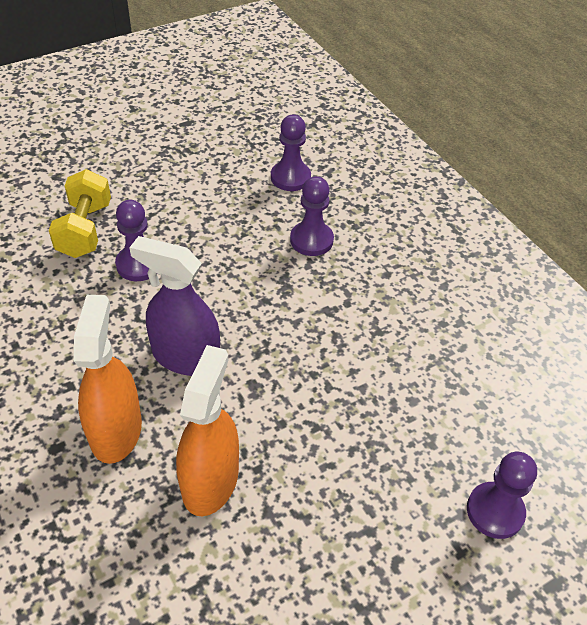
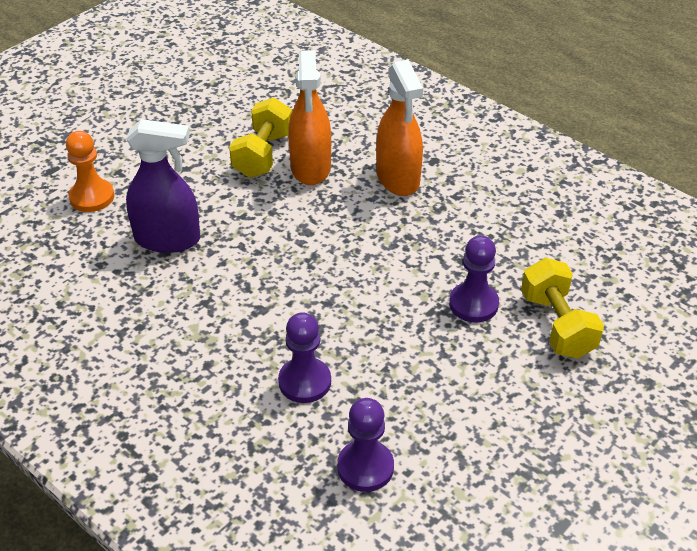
camera: 165 degrees right, 5 degrees down
purple spray bottle [129,236,220,376] -> purple spray bottle moved to [126,119,200,253]
purple pawn [467,452,537,539] -> orange pawn [66,131,114,212]
none -> yellow dumbbell [229,97,292,178]

